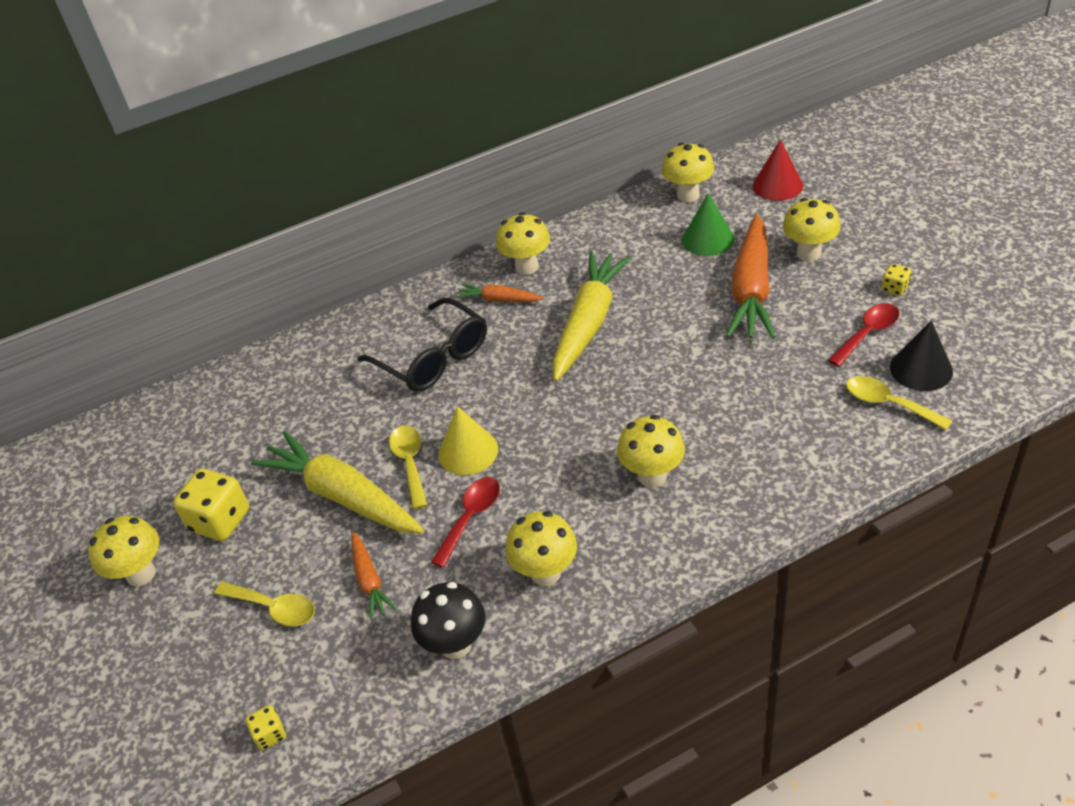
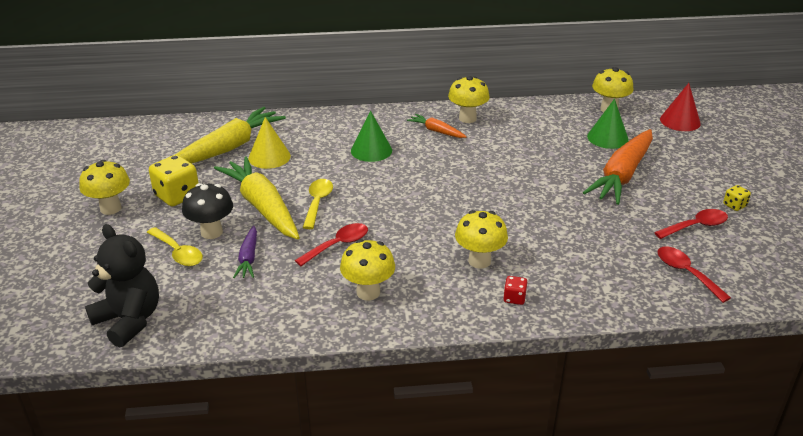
camera: 15 degrees right, 10 degrees down
yellow dice [246,705,286,750] -> black teddy bear [85,224,159,348]
orange carrot [351,532,397,620] -> purple carrot [233,226,257,278]
black glasses [357,298,487,392] -> green cone [351,111,392,162]
black mushroom [411,582,485,659] -> black mushroom moved to [182,183,233,239]
yellow cone [438,406,498,475] -> yellow cone moved to [248,117,291,169]
yellow carrot [552,251,632,382] -> yellow carrot moved to [175,107,286,164]
yellow mushroom [782,198,841,262] -> none
yellow spoon [846,376,952,430] -> red spoon [658,246,731,303]
black cone [890,321,953,391] -> none
none -> red dice [503,276,527,305]

